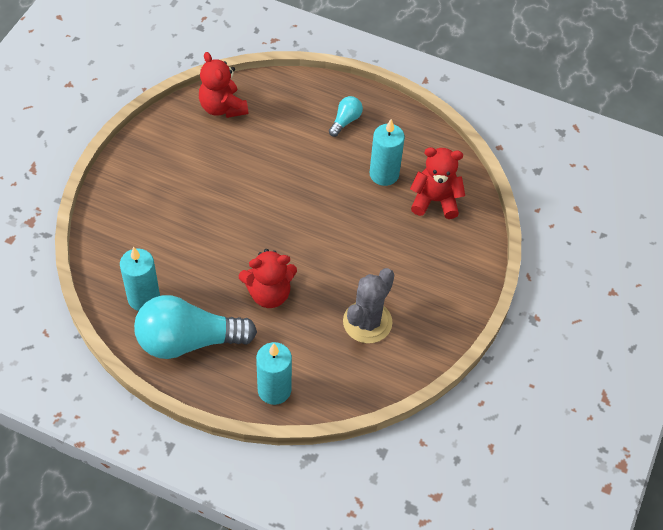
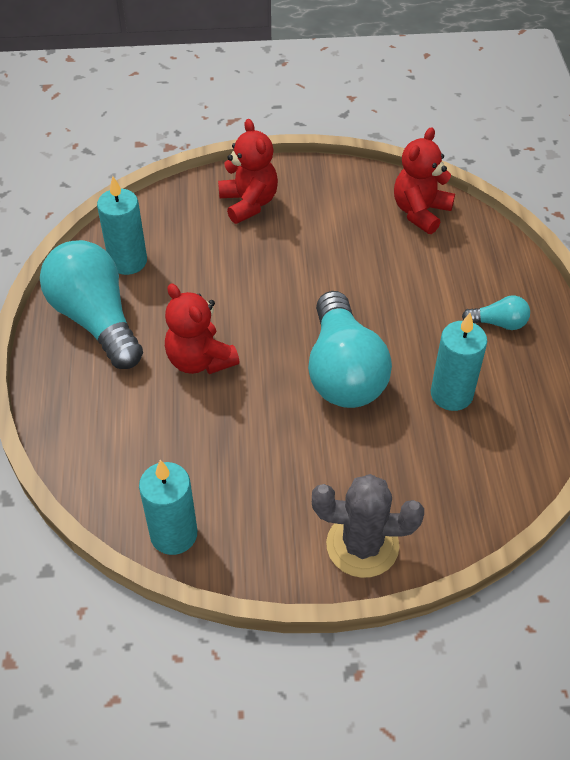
camera: 65 degrees right, 5 degrees down
turquoise candle [256,342,292,405] -> turquoise candle moved to [139,460,197,555]
grey cactus [343,268,394,343] -> grey cactus moved to [312,474,424,578]
red teddy bear [410,147,465,219] -> red teddy bear moved to [218,119,278,224]
none -> turquoise light bulb [308,291,392,408]

